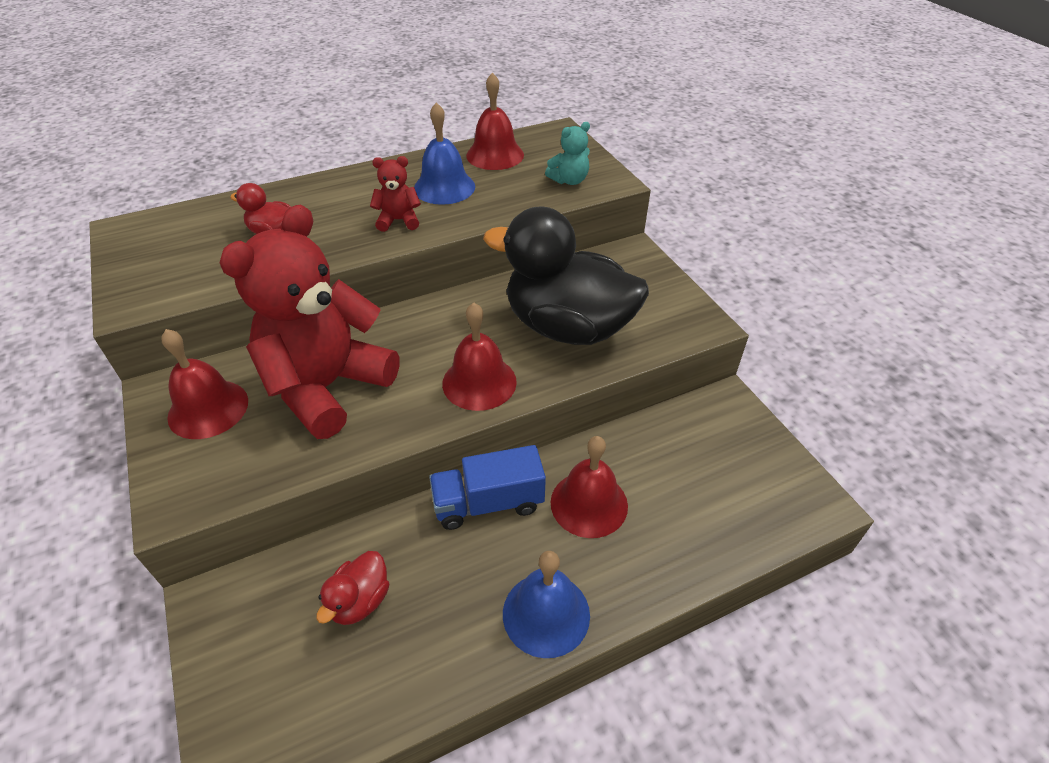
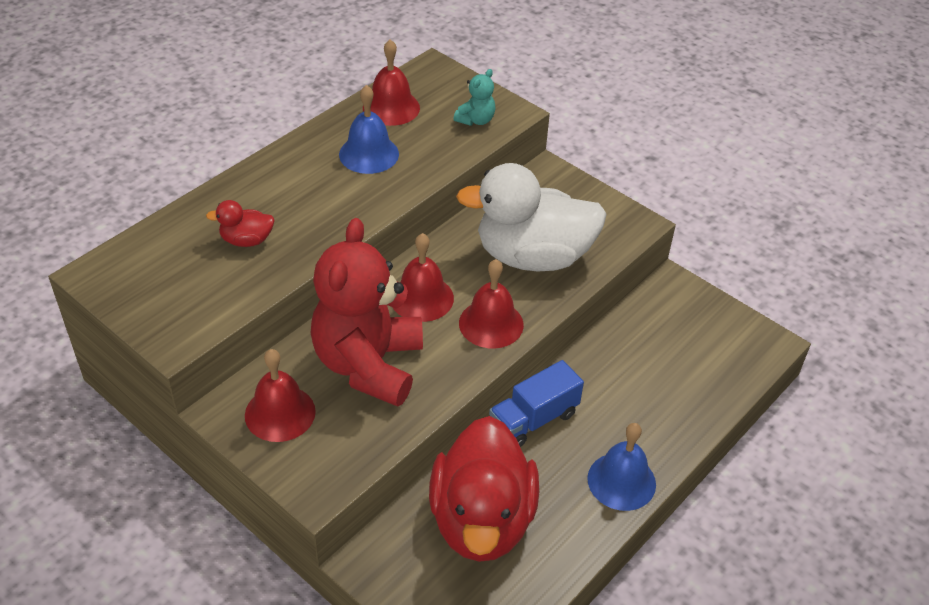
camera: 25 degrees left, 0 degrees up
red duck [316,551,389,625] -> red duck [429,416,539,562], size x2.36
red teddy bear [370,156,421,232] -> none
black duck [483,207,649,345] -> white duck [456,163,607,271]
red bell [551,436,628,538] -> red bell moved to [393,233,454,322]

